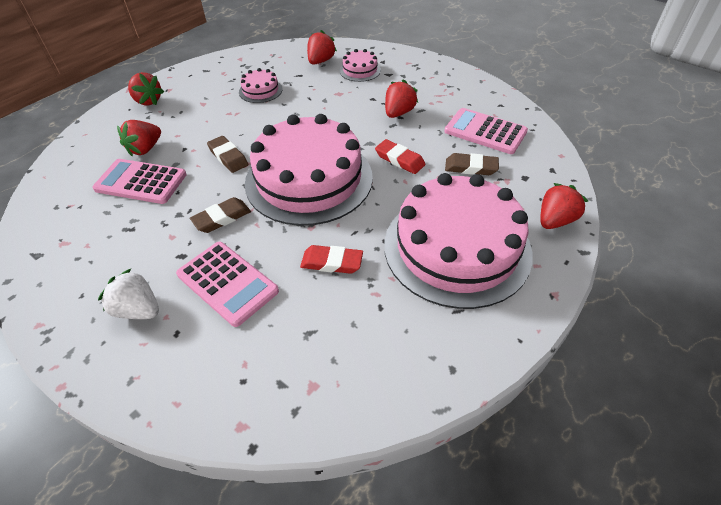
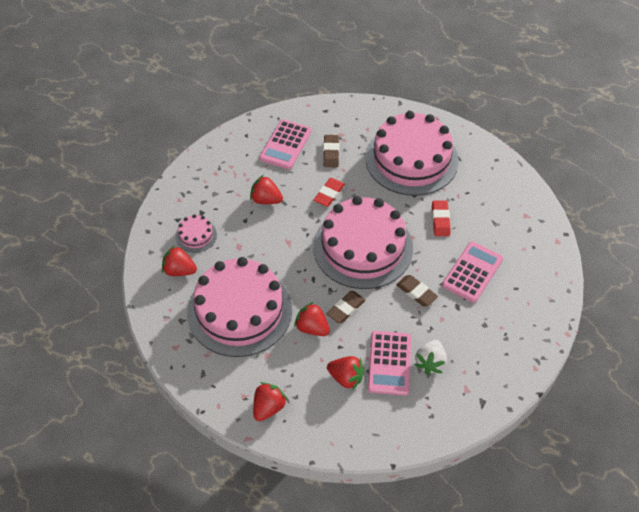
camera: 100 degrees left, 5 degrees up
white strawberry [98,269,159,319] -> white strawberry moved to [415,340,447,375]
pink cake [239,68,283,103] -> pink cake [187,257,292,357], size x2.39
red strawberry [540,183,588,229] -> red strawberry moved to [294,302,330,336]

